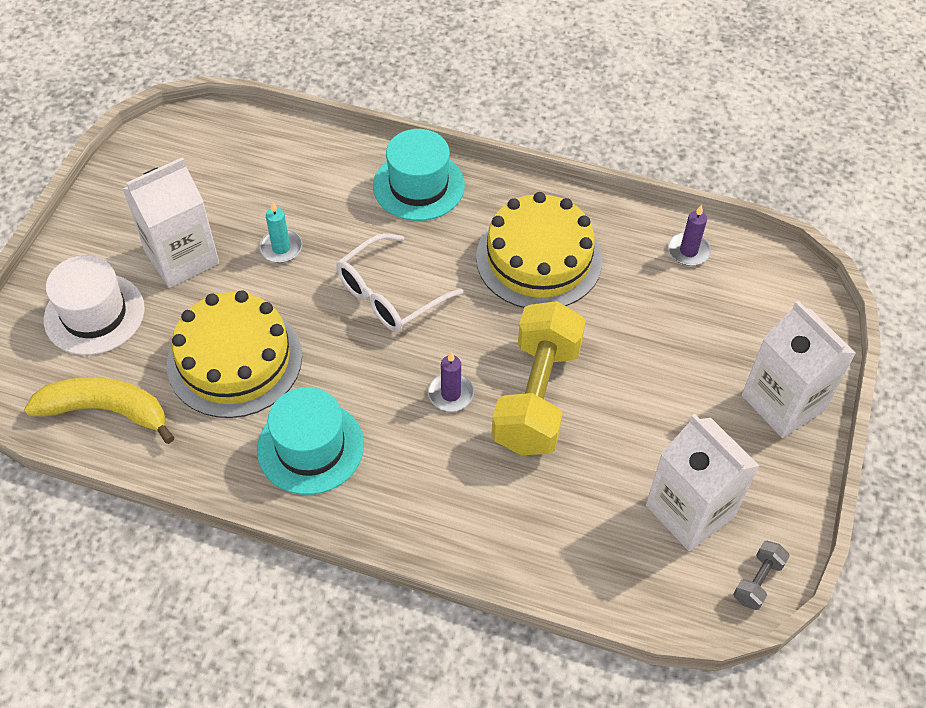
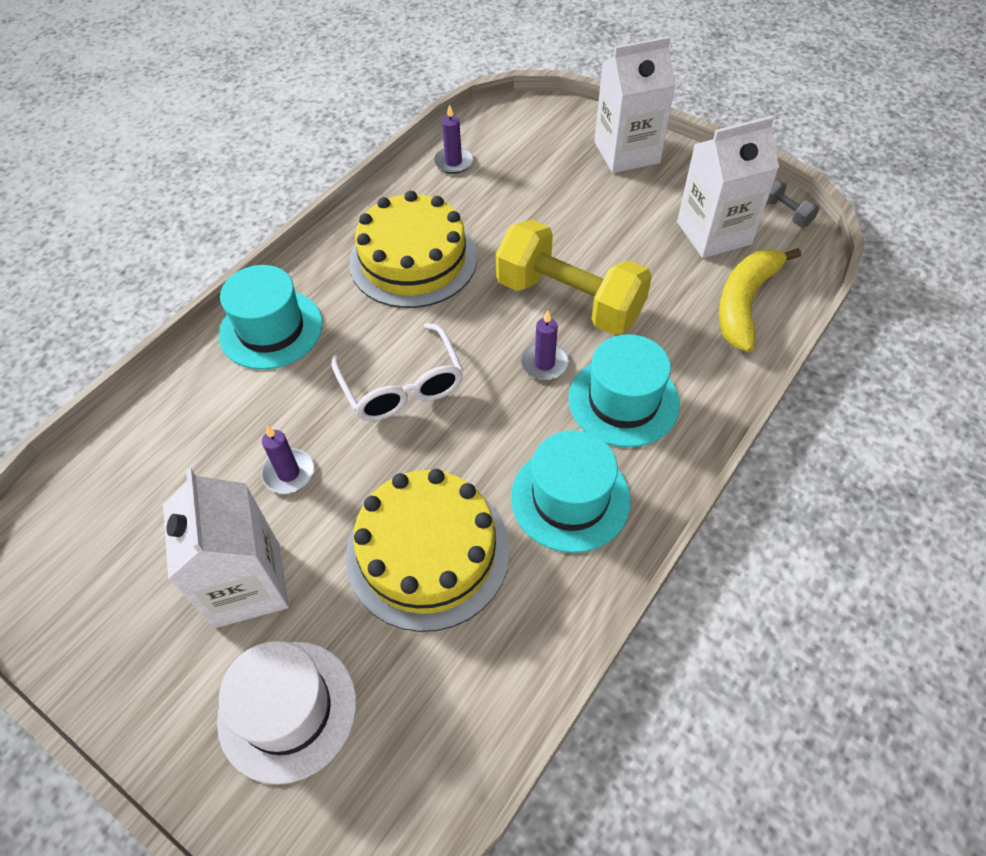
camera: 70 degrees left, 0 degrees up
yellow banana [24,377,175,444] -> yellow banana moved to [718,248,801,352]
turquoise candle [259,201,302,263] -> purple candle [261,426,314,494]
none -> turquoise hat [568,334,680,447]

